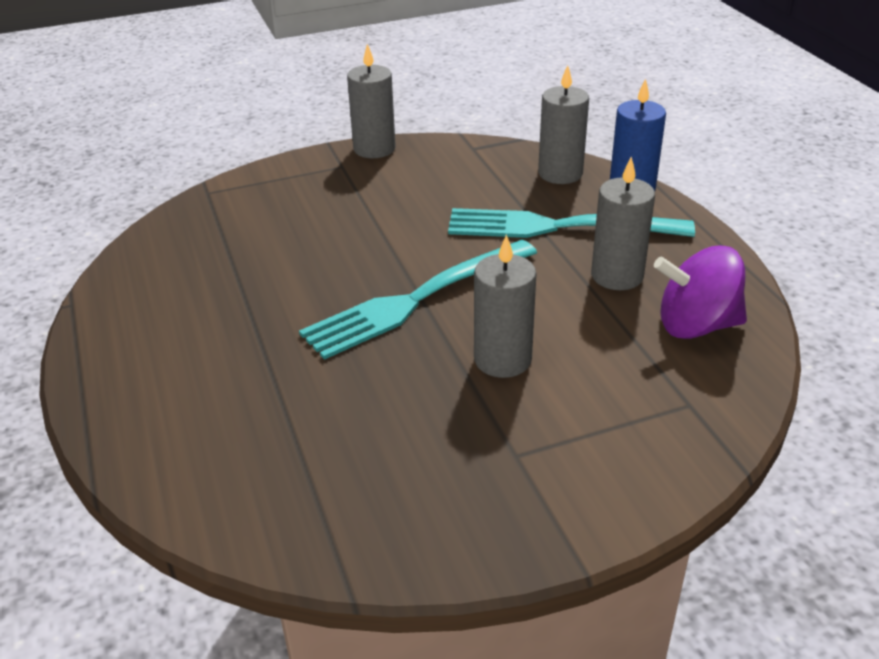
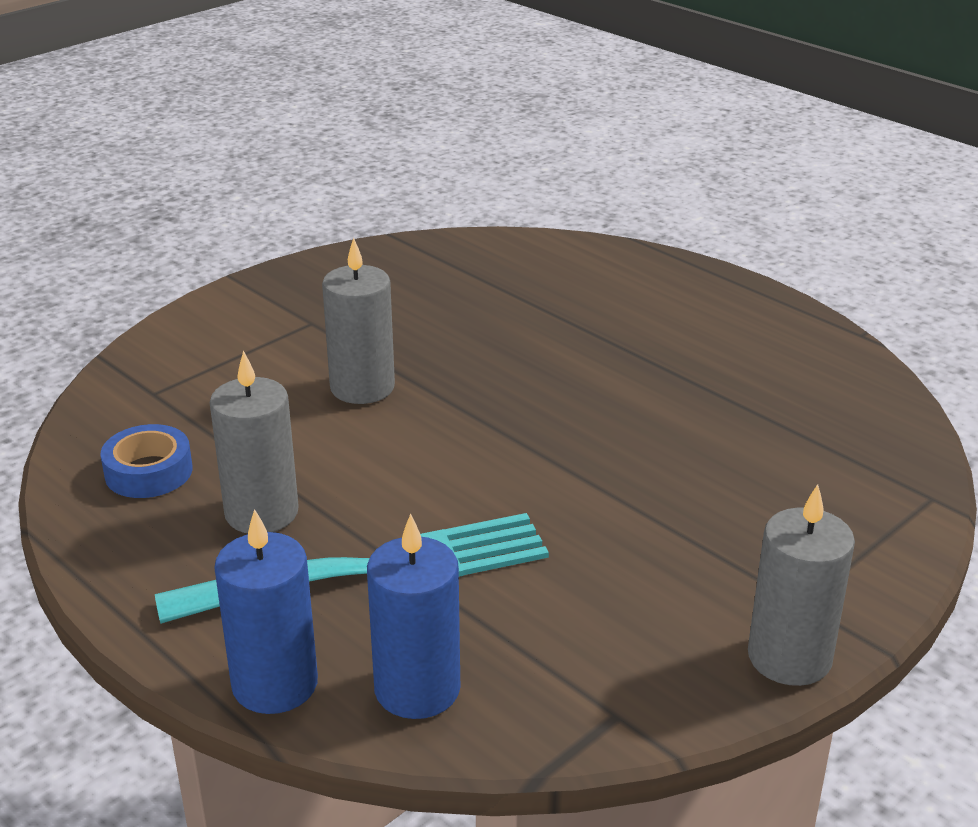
camera: 155 degrees right, 5 degrees down
turquoise fork [299,240,537,360] -> none
grey candle [538,65,589,184] -> blue candle [367,513,460,719]
purple spinning top [654,245,747,339] -> blue tape [100,424,193,498]

